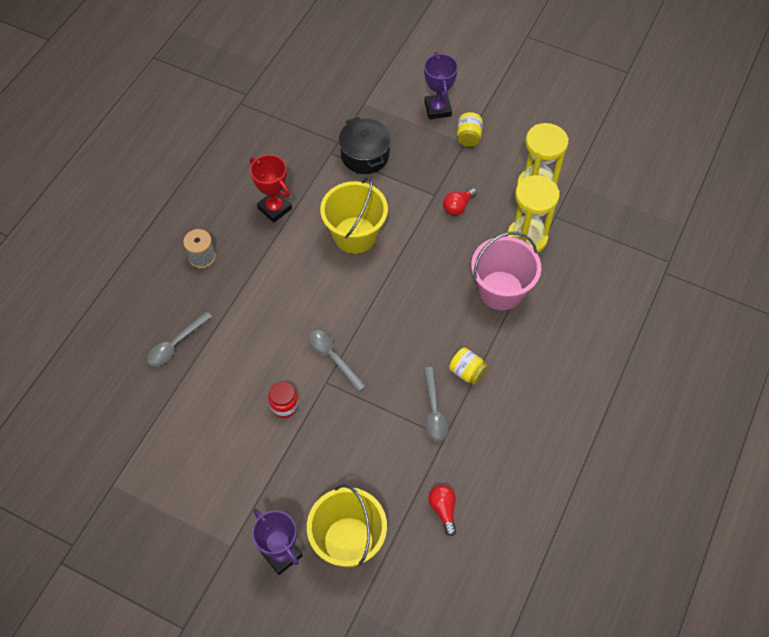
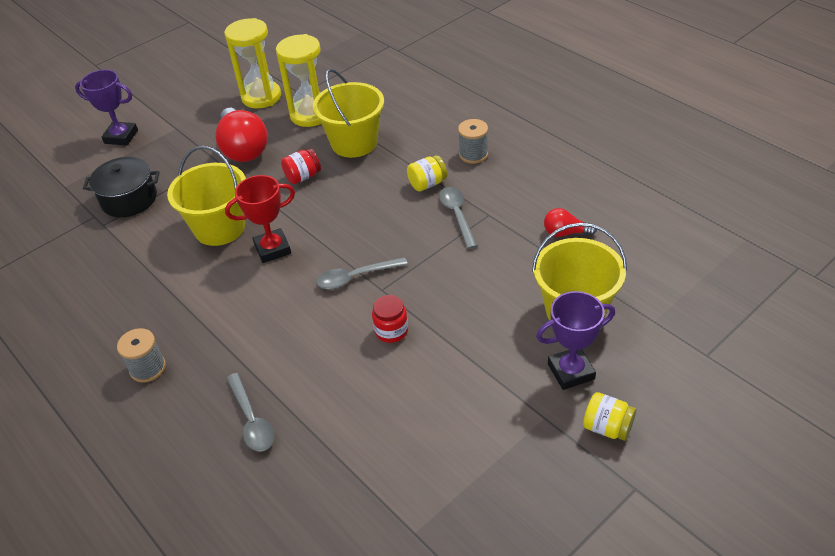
camera: 65 degrees left, 15 degrees down
red trophy [250,155,292,223] -> red trophy moved to [225,175,295,263]
grey spoon [424,367,449,441] -> grey spoon turned 120 degrees counterclockwise [439,187,478,249]
red light bulb [443,187,477,215] -> red light bulb [215,108,268,162], size x2.01
yellow jar [457,112,483,147] -> yellow jar moved to [583,392,636,441]
pink bucket [471,232,541,310] -> yellow bucket [313,69,384,158]
none -> red jar [281,149,321,184]
none -> grey spool [458,119,488,164]

